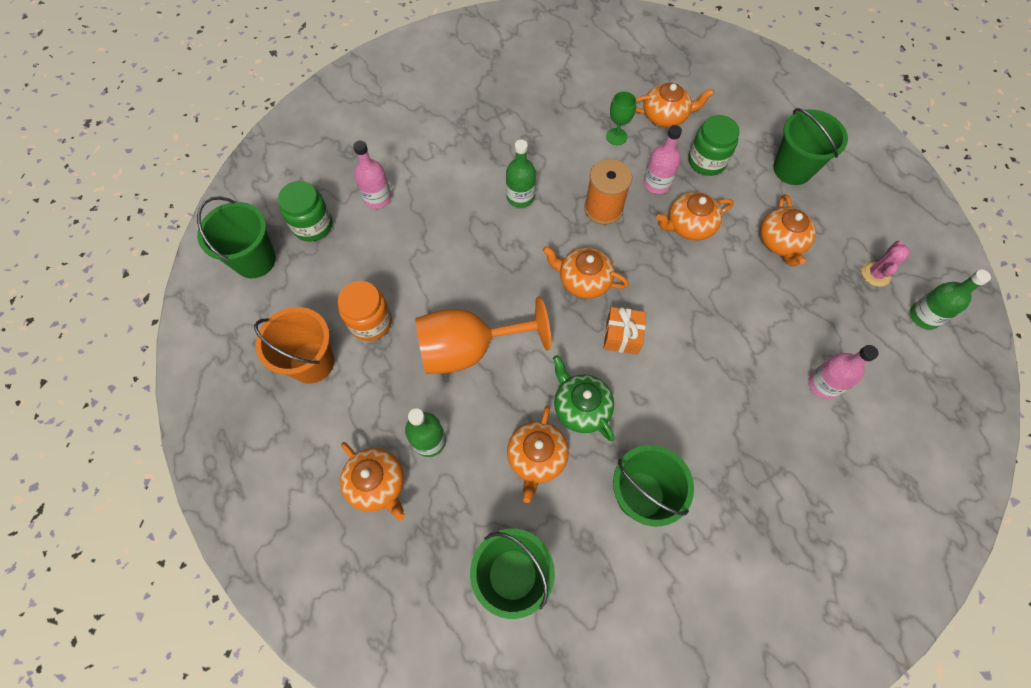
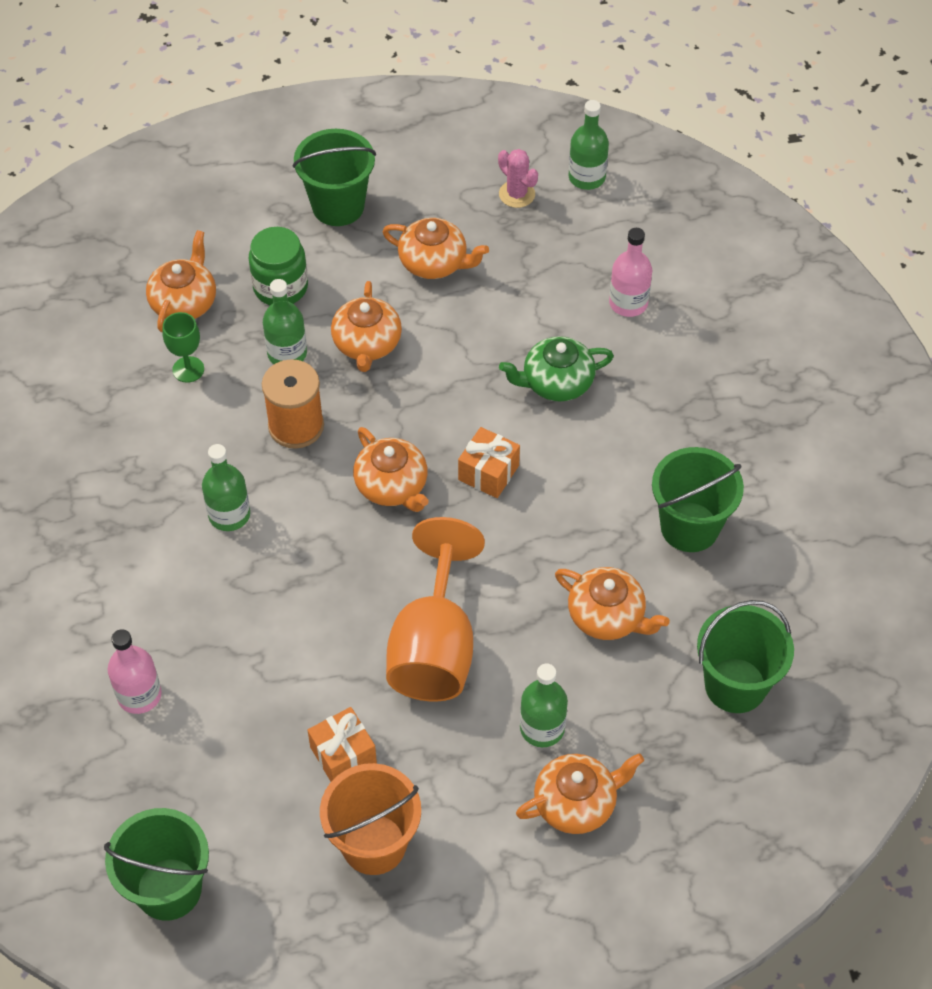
camera: 70 degrees left, 10 degrees down
green jar [278,181,333,242] -> none
orange jar [338,281,392,341] -> orange gift [307,707,377,781]
orange teapot [543,246,629,299] -> orange teapot turned 75 degrees counterclockwise [353,427,428,512]
green teapot [553,355,615,441] -> green teapot moved to [499,336,614,402]
pink bottle [644,125,682,194] -> green bottle [263,279,307,364]

